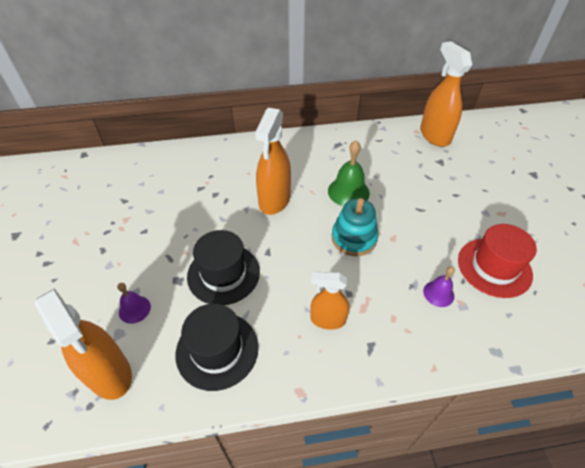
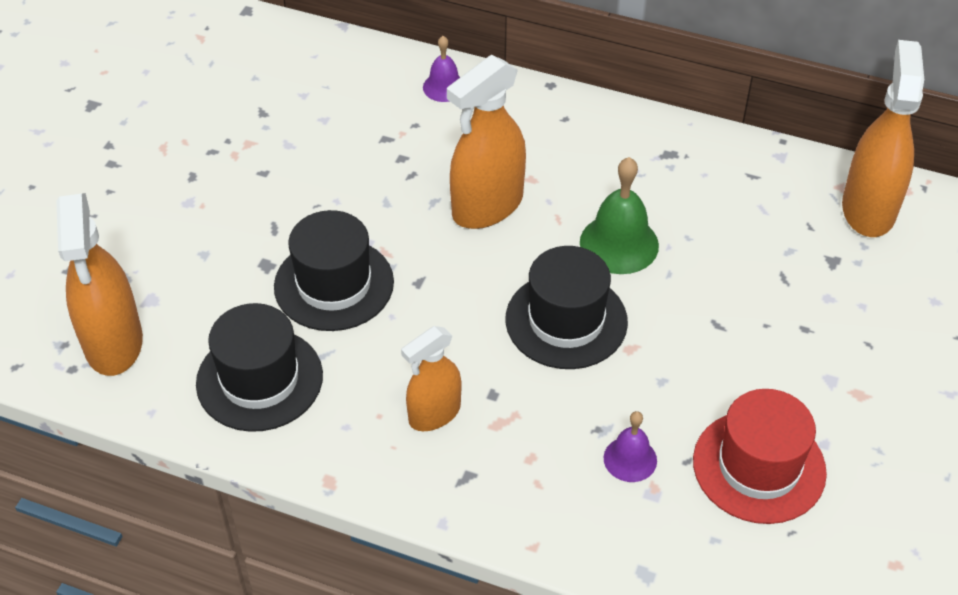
camera: 30 degrees right, 0 degrees up
purple bell [117,283,151,324] -> purple bell moved to [423,36,460,102]
orange spray bottle [310,272,349,330] -> orange spray bottle turned 75 degrees counterclockwise [401,326,461,431]
turquoise stacking toy [332,198,378,256] -> black hat [506,246,628,369]

